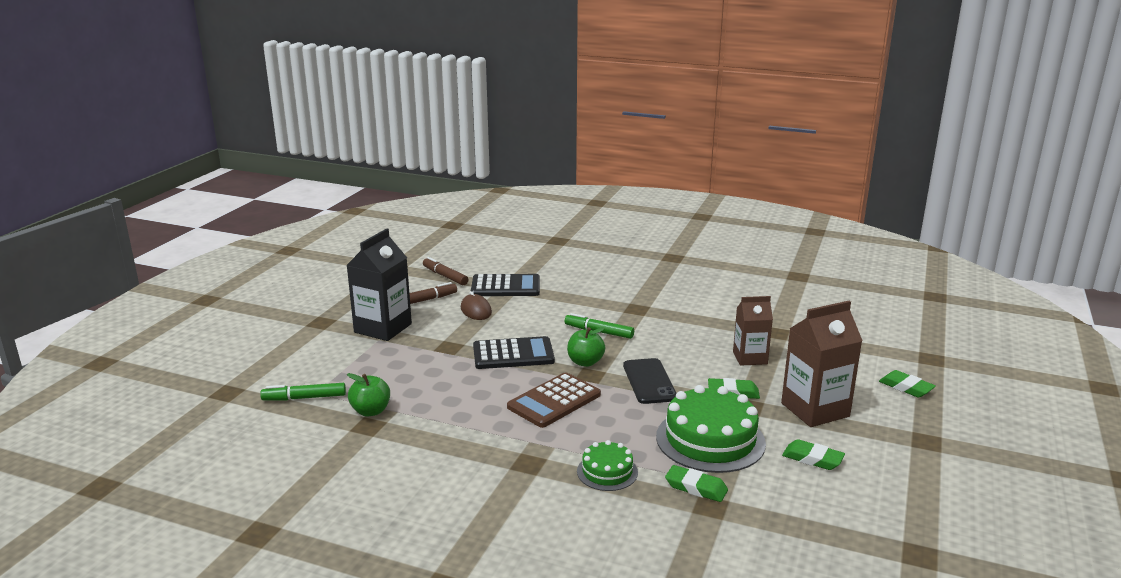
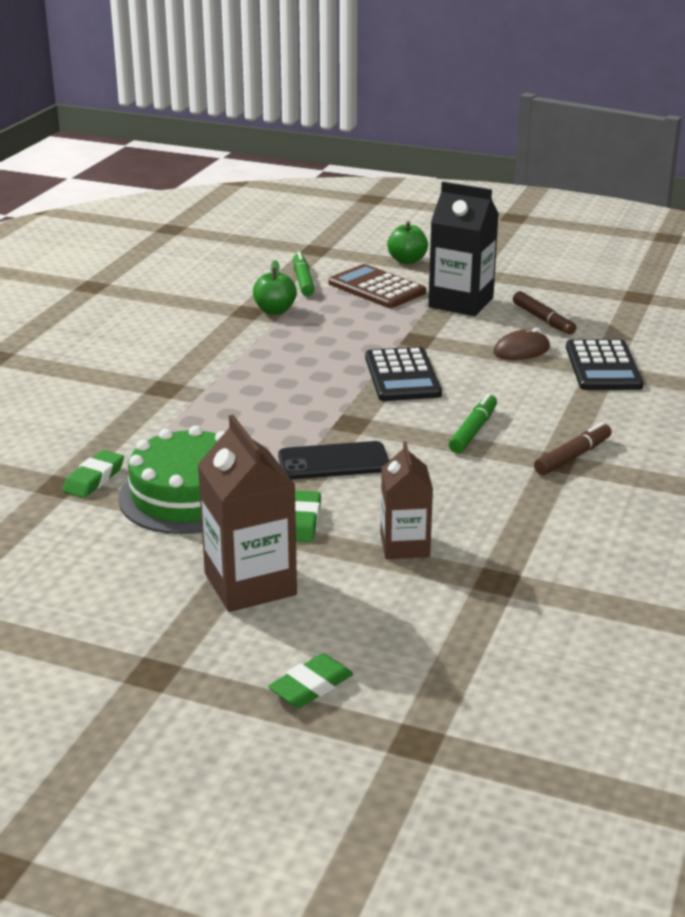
camera: 90 degrees right, 5 degrees up
brown marker [423,257,469,285] -> brown marker moved to [534,422,612,475]
brown calculator [507,372,601,428] -> brown calculator moved to [329,264,426,308]
green apple [567,327,605,367] -> green apple moved to [387,222,428,264]
green cake [577,440,638,491] -> none
green eraser [782,439,845,470] -> none

